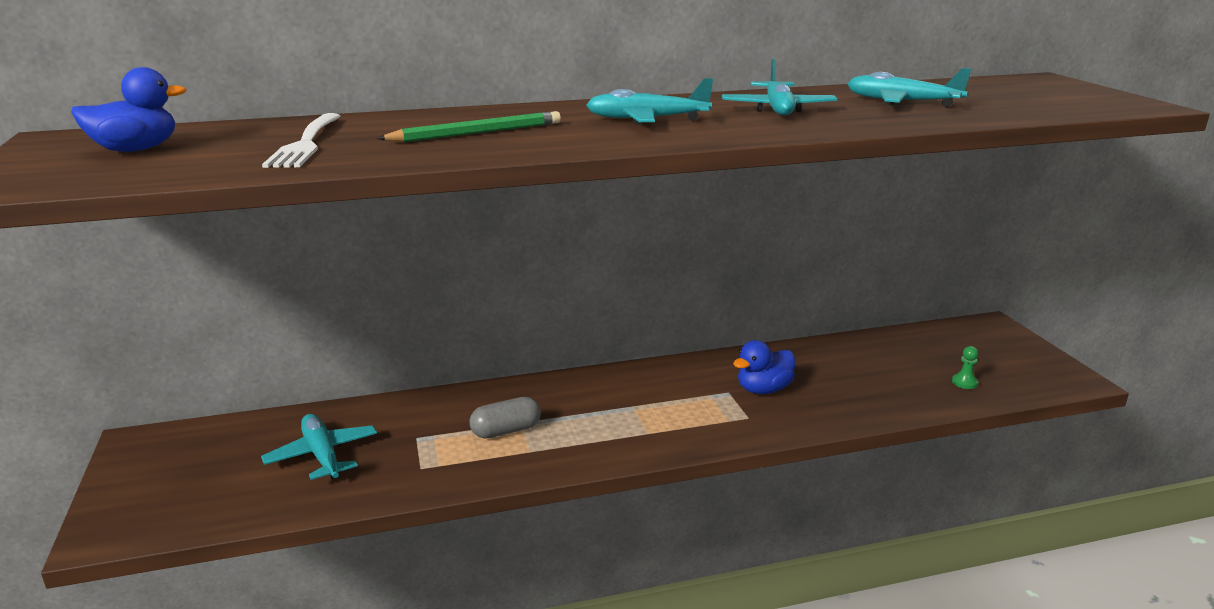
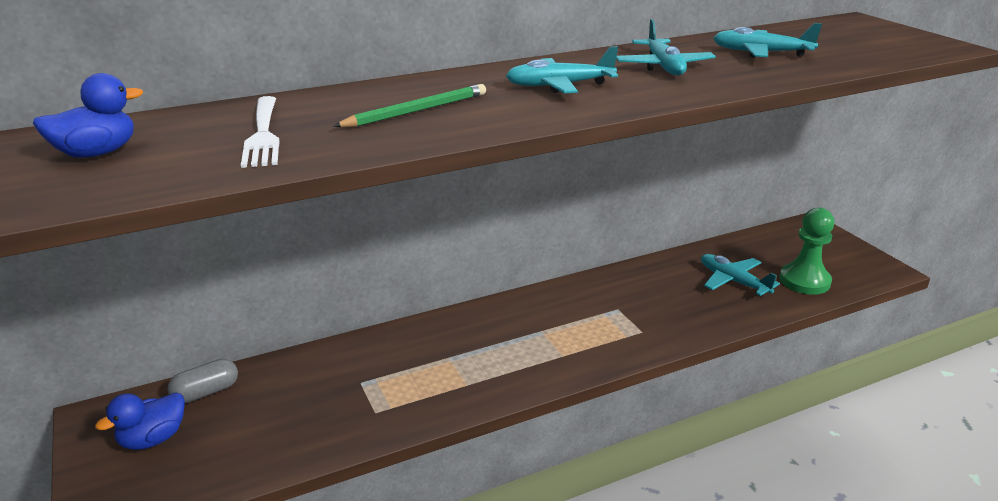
camera: 10 degrees left, 5 degrees up
turquoise plane [261,414,377,480] -> turquoise plane moved to [701,254,780,296]
grey capsule [469,397,541,438] -> grey capsule moved to [167,359,238,403]
blue duck [733,340,795,394] -> blue duck moved to [95,392,185,450]
green pawn [952,346,978,389] -> green pawn [779,207,834,295], size x2.39

